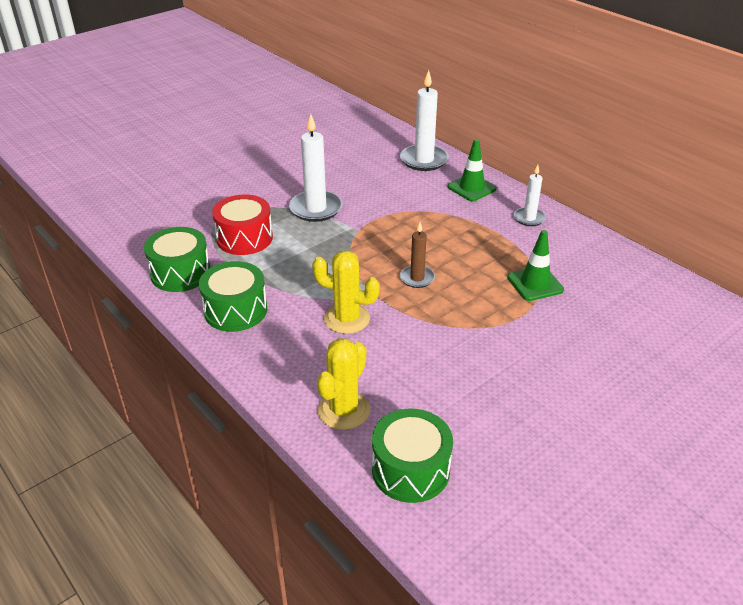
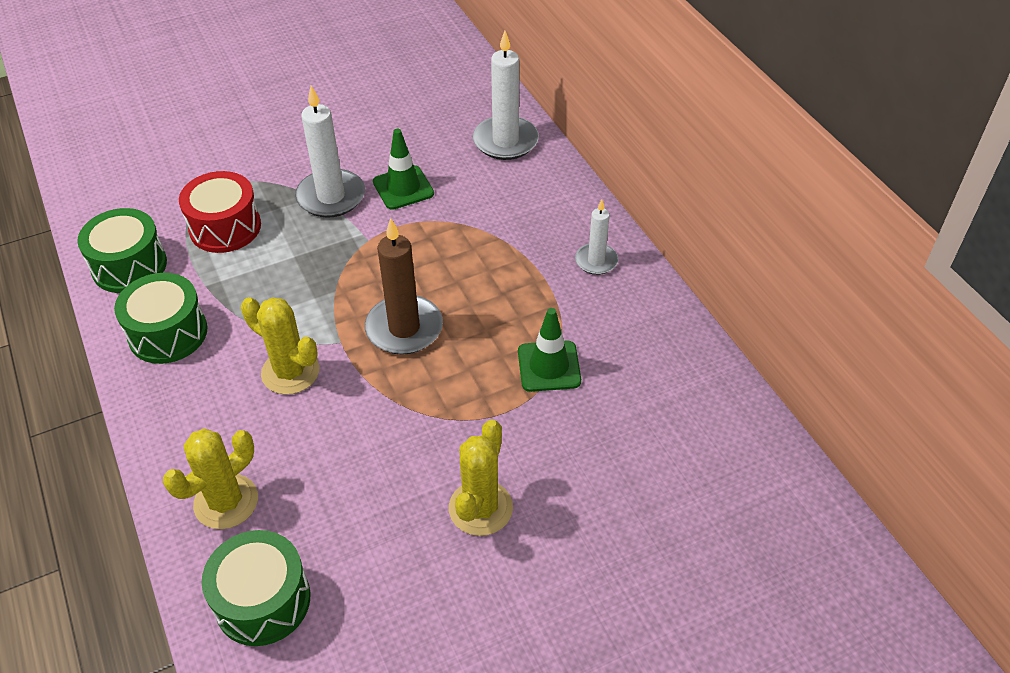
camera: 15 degrees right, 10 degrees up
brown candle [400,222,435,288] -> brown candle [365,218,443,355], size x1.70
green traffic cone [448,139,497,201] -> green traffic cone moved to [373,129,434,210]
none -> yellow cactus [449,420,513,536]

